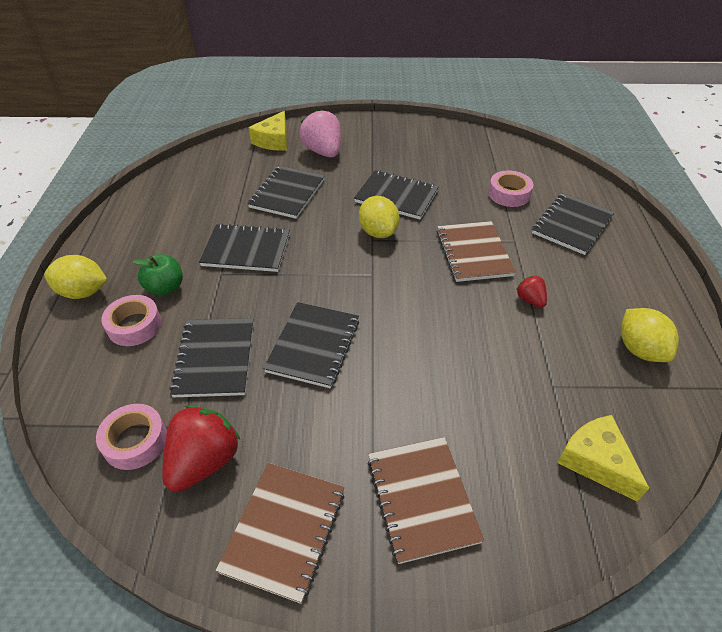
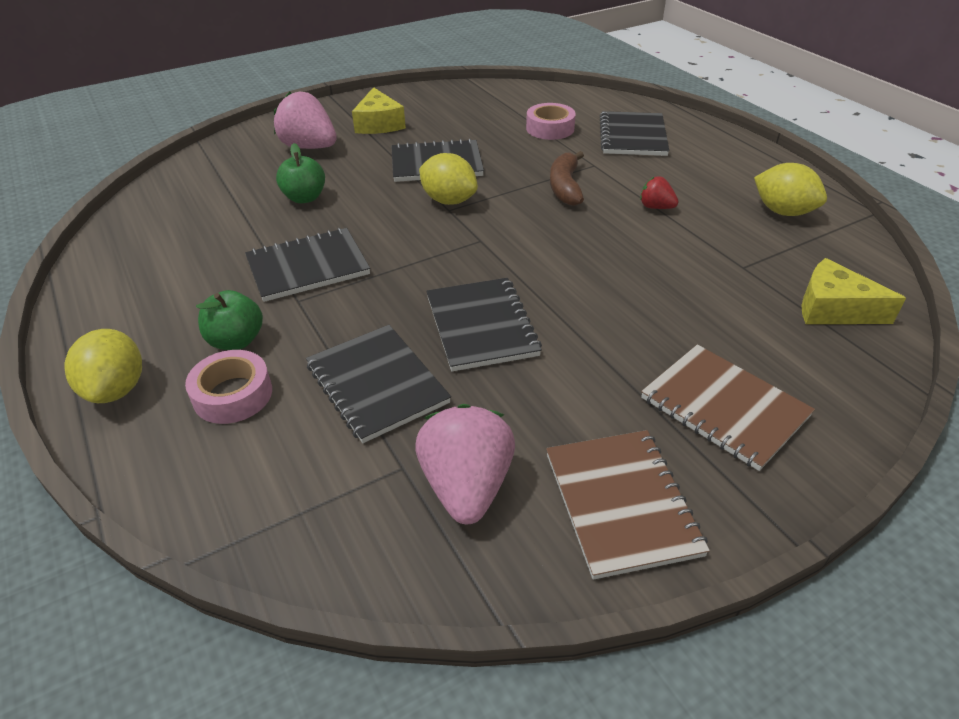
camera: 30 degrees left, 5 degrees down
yellow lemon [44,255,107,299] -> yellow lemon turned 75 degrees counterclockwise [64,329,142,403]
pink tape [96,404,167,470] -> none
red strawberry [162,405,240,492] -> pink strawberry [415,404,515,524]
black notebook [247,166,325,219] -> green apple [276,143,325,203]
yellow cheese [249,111,287,151] -> yellow cheese moved to [352,87,406,134]
brown notebook [437,221,516,282] -> brown banana [550,151,584,206]

